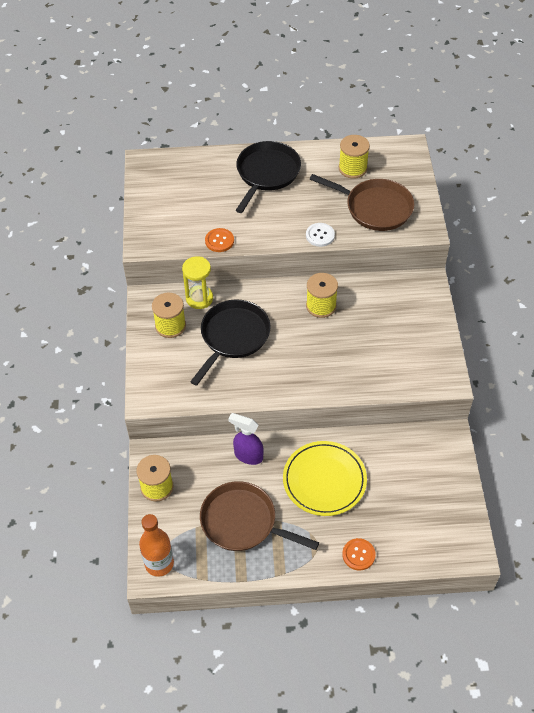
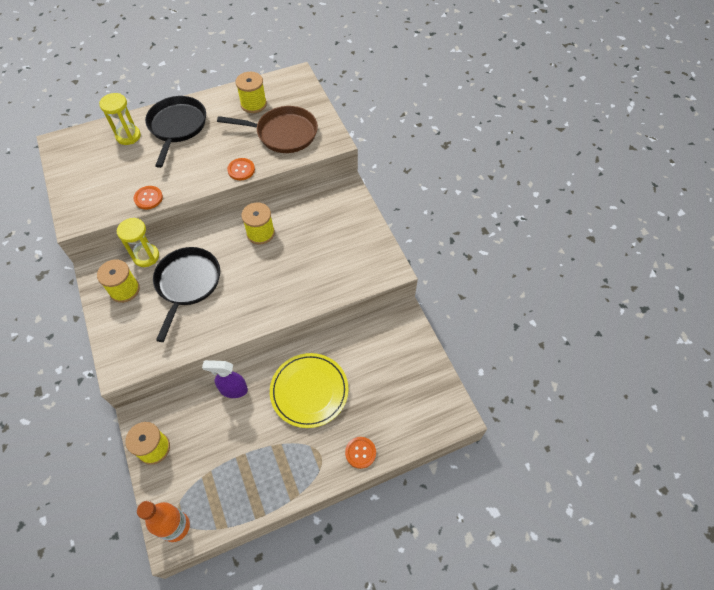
camera: 20 degrees left, 5 degrees up
brown pan [200,481,319,551] -> none
white button [306,223,335,247] -> orange button [227,158,255,180]
none -> yellow hourglass [99,93,141,145]

